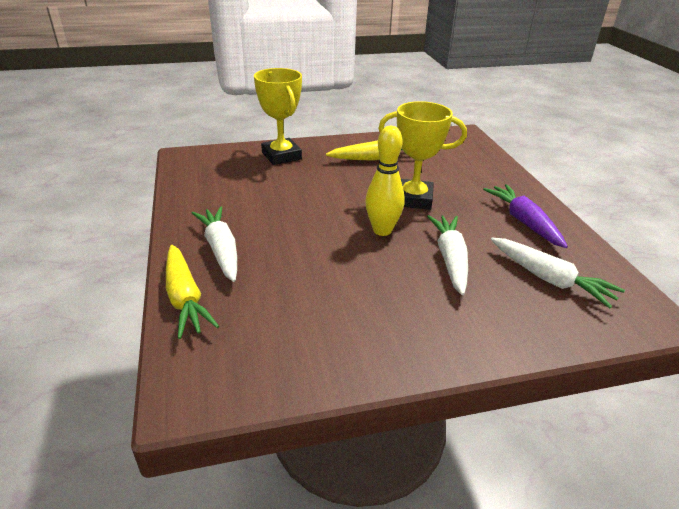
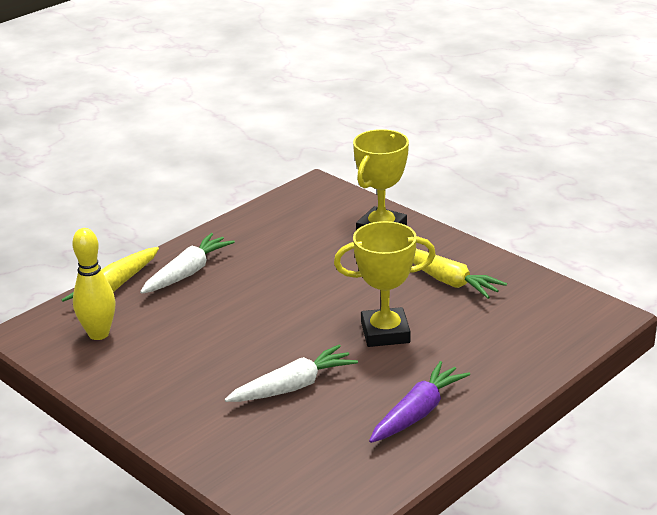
camera: 60 degrees right, 5 degrees down
yellow bowling pin [365,126,405,236] -> yellow bowling pin moved to [72,228,116,340]
yellow trophy [378,101,467,210] -> yellow trophy turned 75 degrees counterclockwise [334,221,436,347]
white carrot [491,238,625,308] -> none

